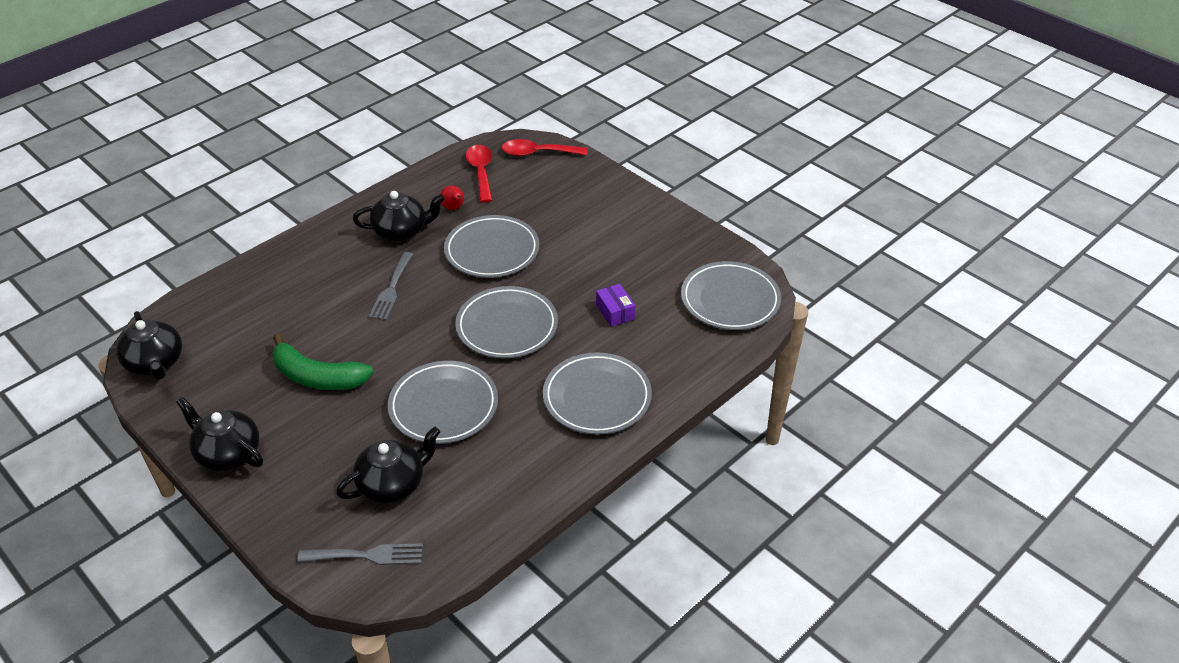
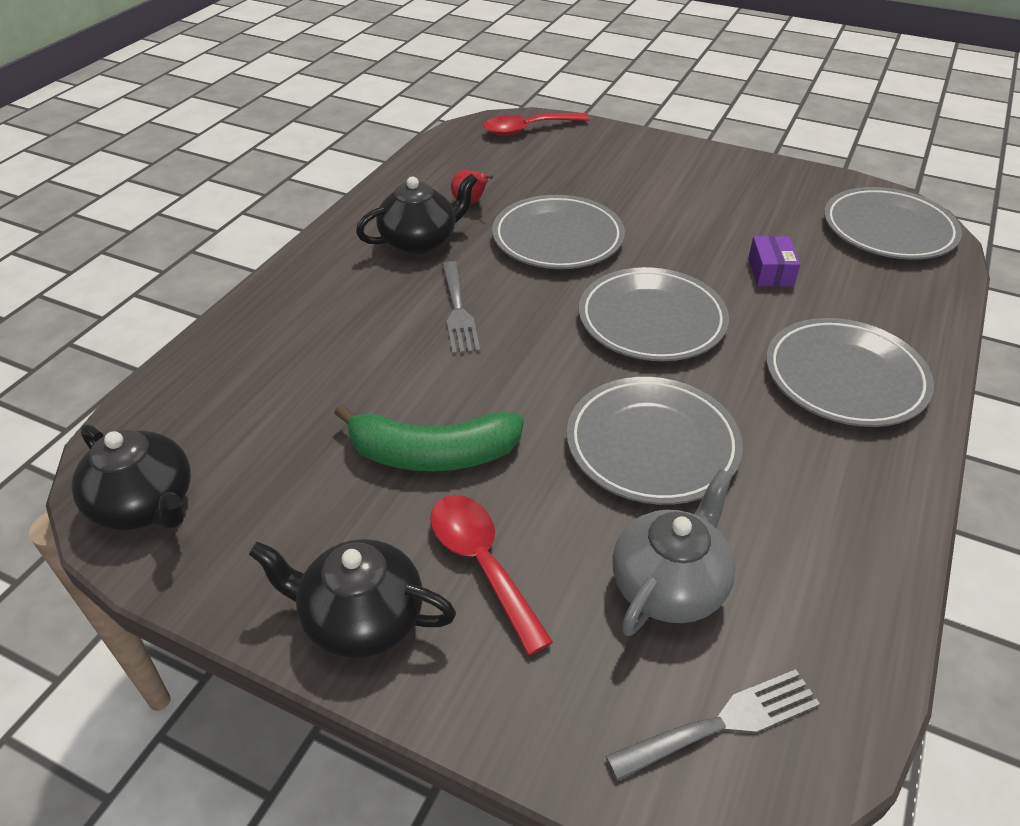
camera: 20 degrees left, 0 degrees up
black teapot [336,427,440,503] -> grey teapot [612,469,736,636]
red spoon [466,145,493,203] -> red spoon moved to [430,495,553,655]
purple box [596,284,635,327] -> purple box turned 45 degrees clockwise [748,236,800,287]

